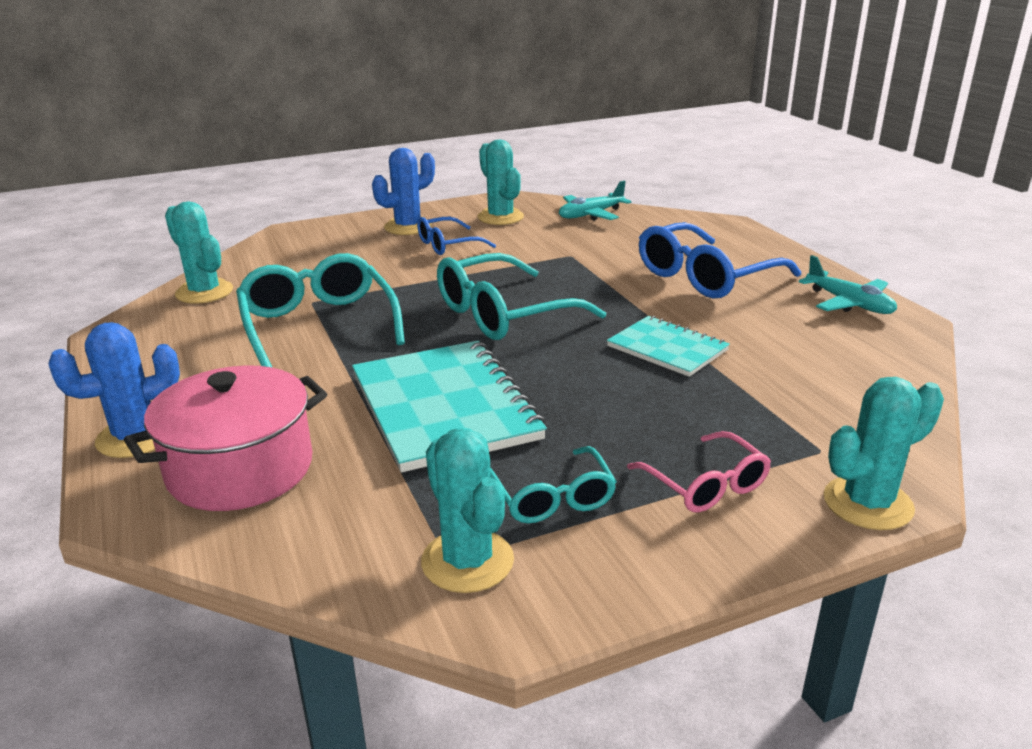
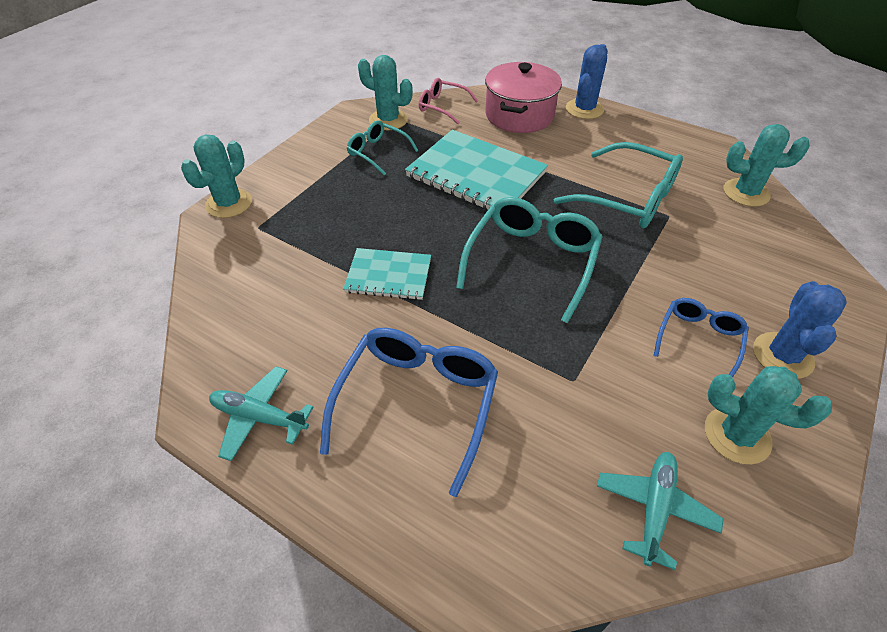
camera: 145 degrees right, 20 degrees up
pink glasses [627,431,771,512] -> pink glasses moved to [419,78,478,124]

